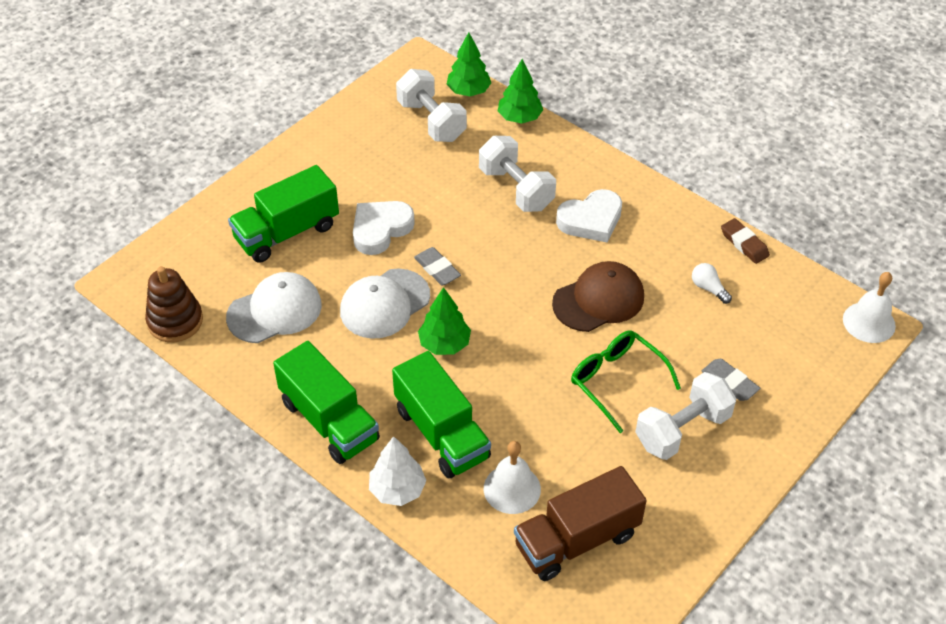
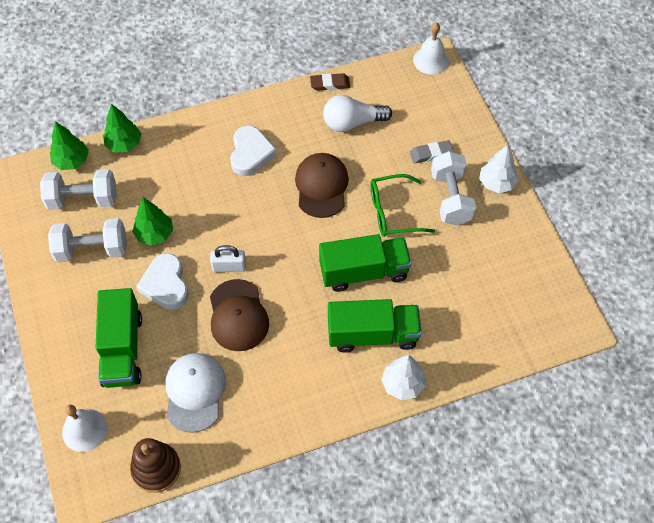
camera: 60 degrees left, 10 degrees up
green truck [273,341,380,464] -> green truck moved to [319,234,412,292]
white cap [340,268,430,339] -> brown cap [210,279,269,351]
grey eraser [414,247,461,286] -> white padlock [210,245,246,272]
green tree [418,287,471,355] -> green tree moved to [132,197,173,246]
white dumbbell [479,136,556,212] -> white dumbbell moved to [48,218,127,262]
white bell [484,441,541,514] -> white bell moved to [62,405,107,452]
brown truck [514,466,647,581] -> none
white light bulb [692,263,732,304] -> white light bulb [323,95,392,132], size x1.94
none -> white tree [479,145,519,193]

